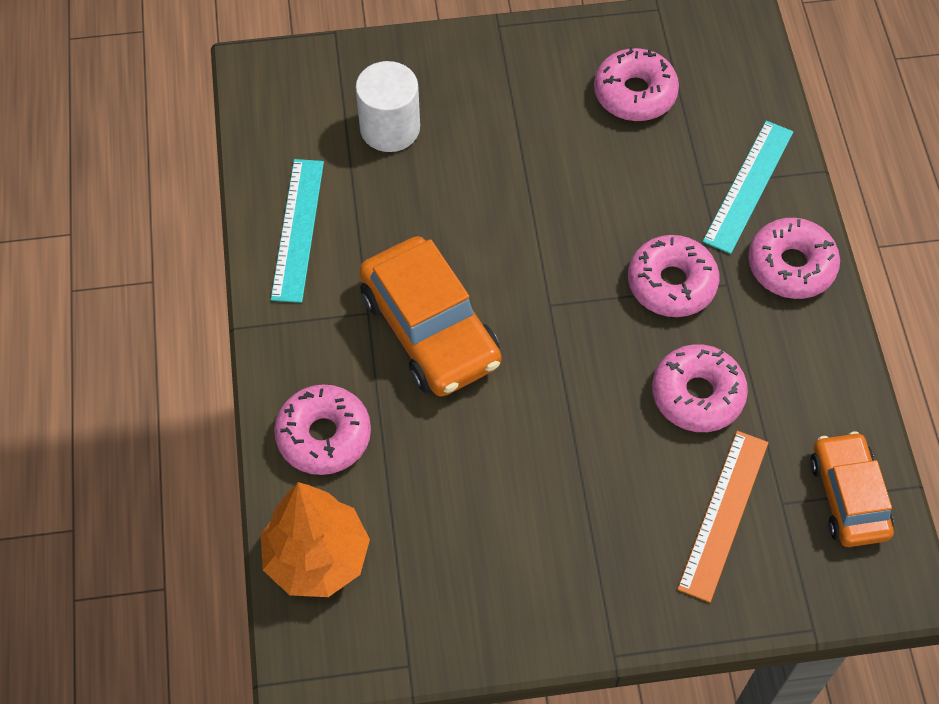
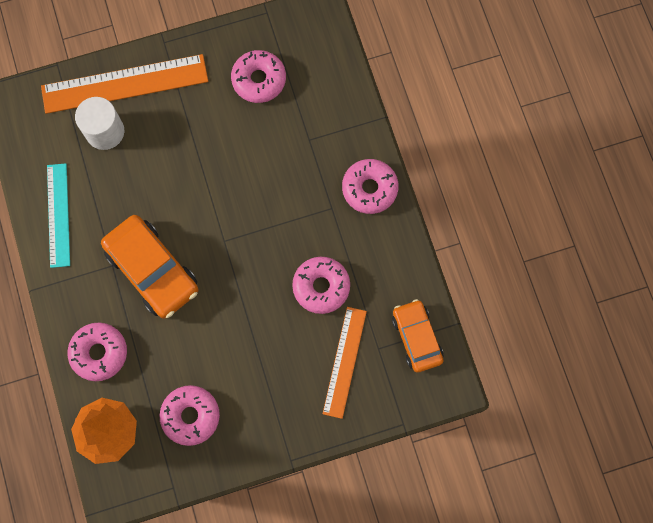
camera: 10 degrees left, 15 degrees up
pink donut [628,235,719,317] -> pink donut moved to [160,385,220,446]
turquoise ruler [702,121,793,254] -> none
none -> orange ruler [41,54,208,114]

